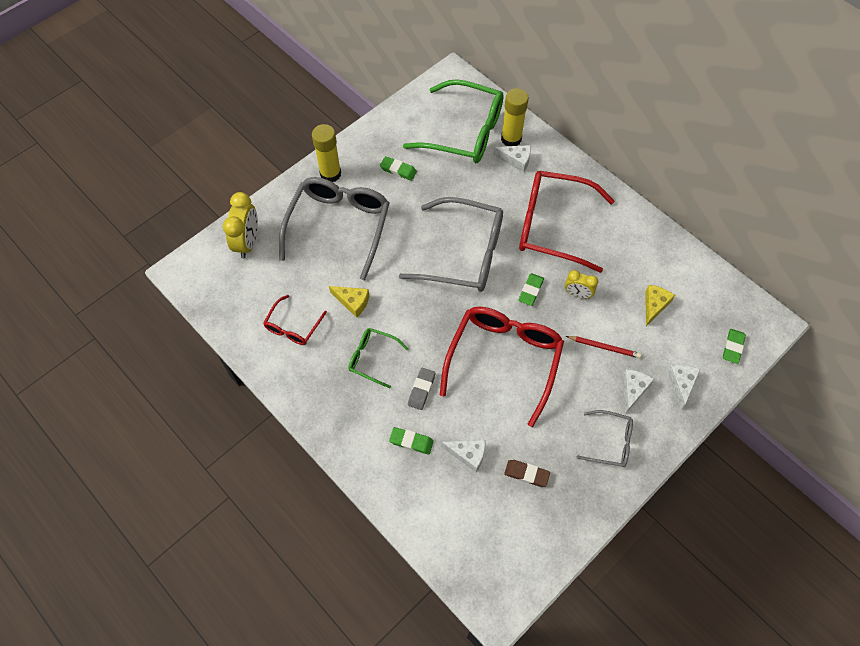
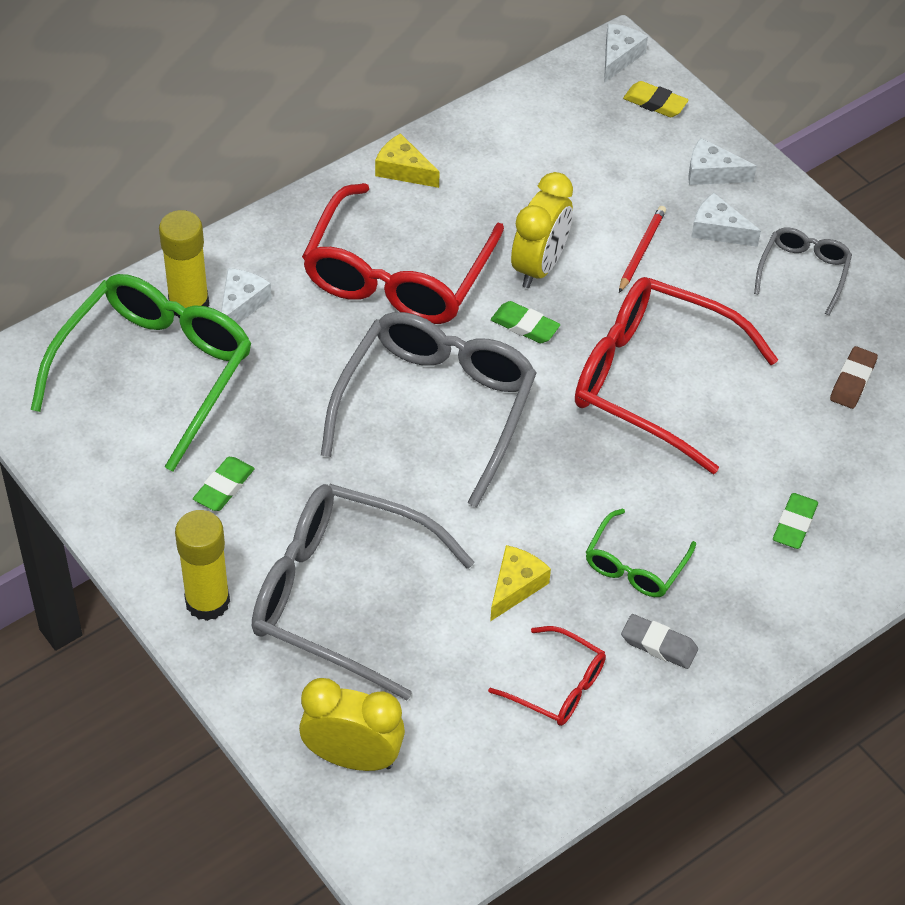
camera: 85 degrees left, 10 degrees down
grey eraser [408,368,435,410] -> grey eraser moved to [621,614,698,669]
white cheese [441,440,485,472] -> white cheese moved to [604,24,648,83]
yellow clock [565,270,598,299] -> yellow clock [511,172,573,288], size x1.66
yellow cheese [645,285,675,326] -> yellow cheese moved to [375,133,440,188]
green eraser [723,329,746,364] -> yellow eraser [623,81,688,117]

